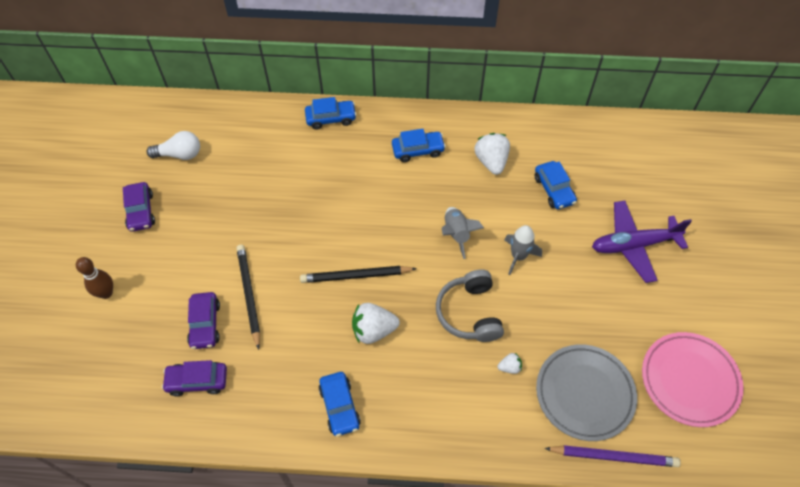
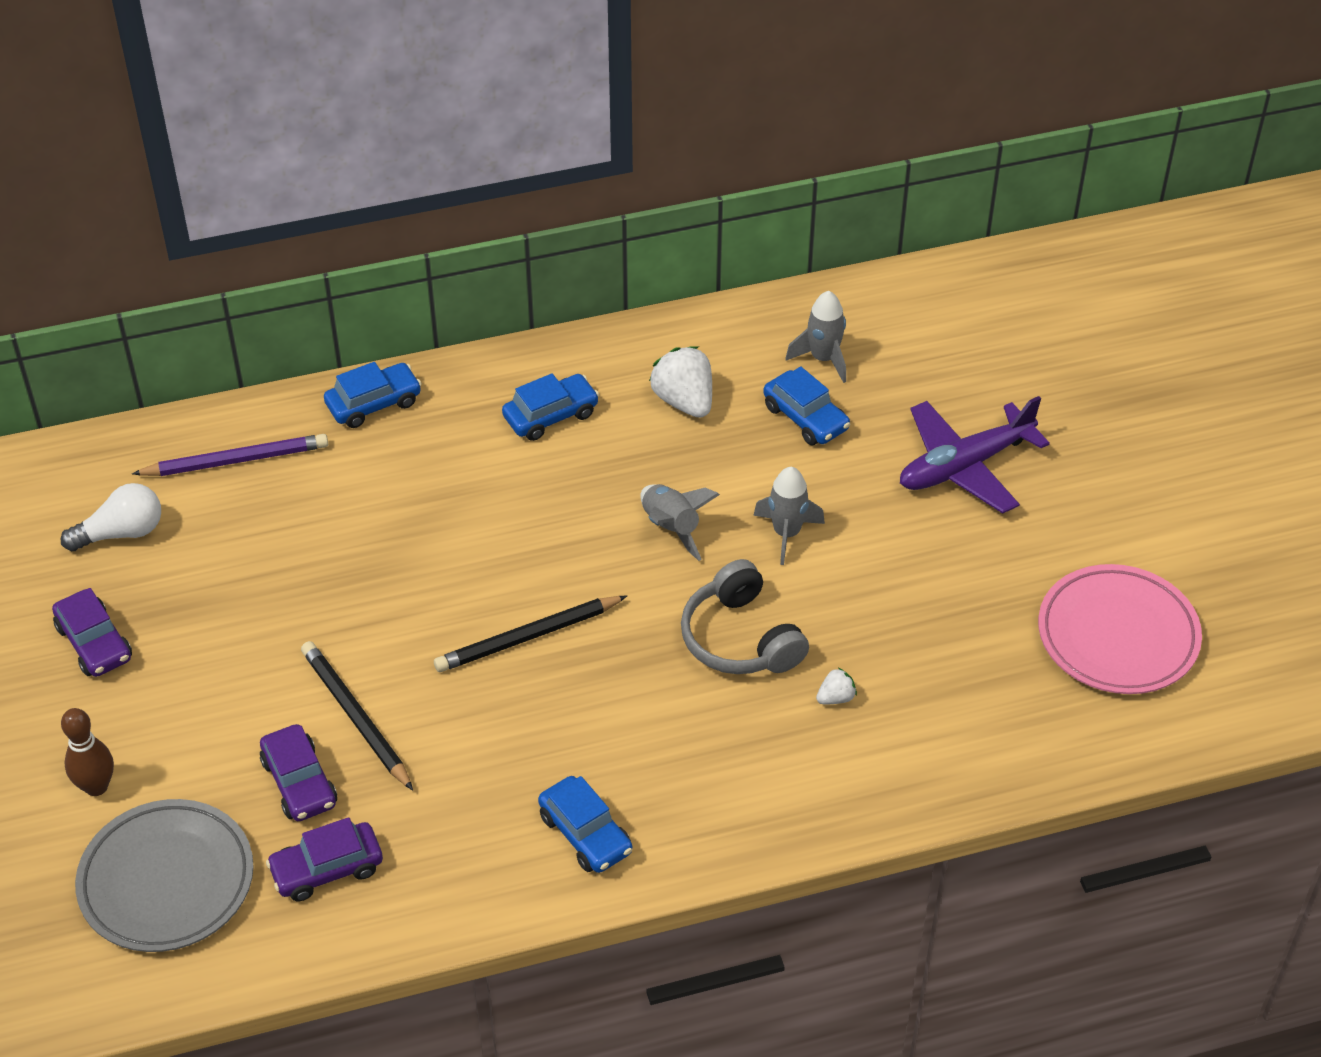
camera: 20 degrees left, 10 degrees down
white strawberry [352,303,400,344] -> none
grey plate [536,345,637,441] -> grey plate moved to [75,799,254,952]
purple pencil [544,445,681,467] -> purple pencil moved to [132,434,328,476]
none -> grey rocket [785,291,846,383]

